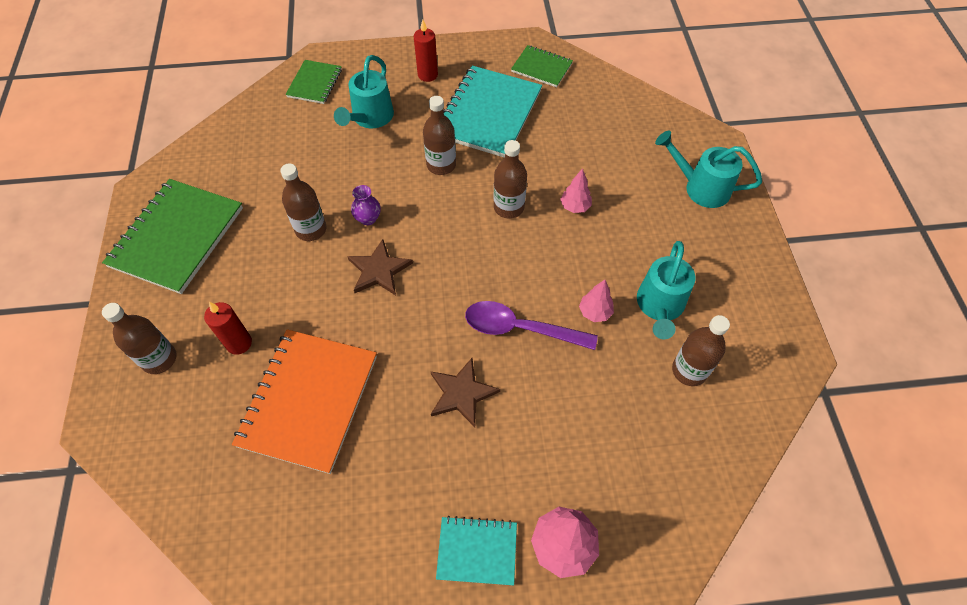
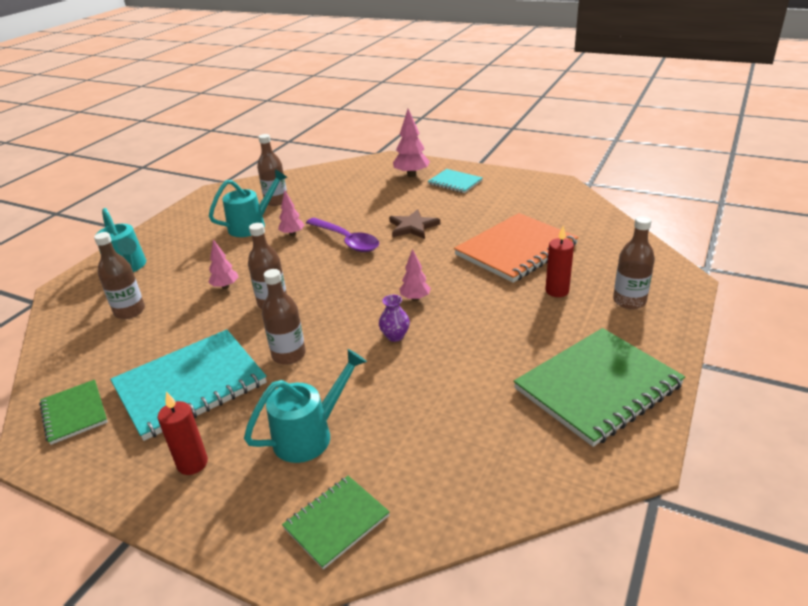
camera: 145 degrees left, 25 degrees down
brown bottle [280,163,326,241] -> brown bottle moved to [94,232,145,319]
brown star [347,239,413,295] -> pink tree [399,249,431,301]

